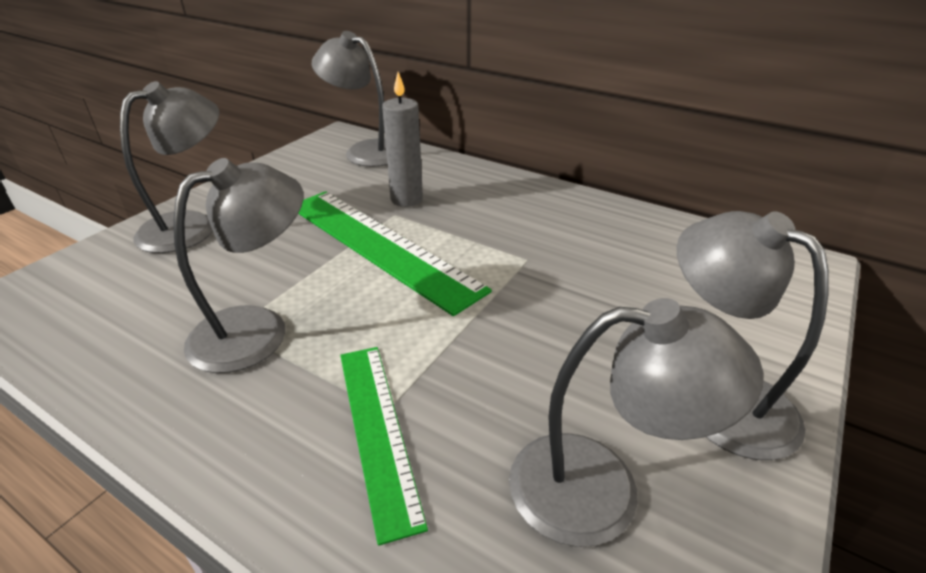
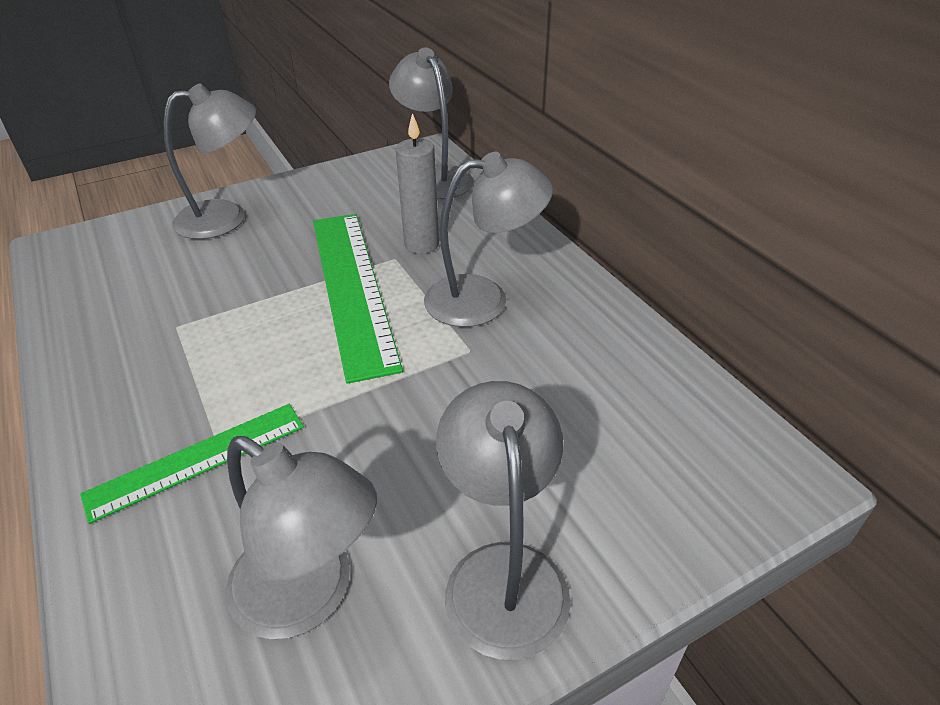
camera: 30 degrees right, 5 degrees up
grey lamp [173,158,303,373] -> grey lamp moved to [424,152,553,327]
green ruler [340,347,428,546] -> green ruler turned 45 degrees clockwise [80,404,304,524]

